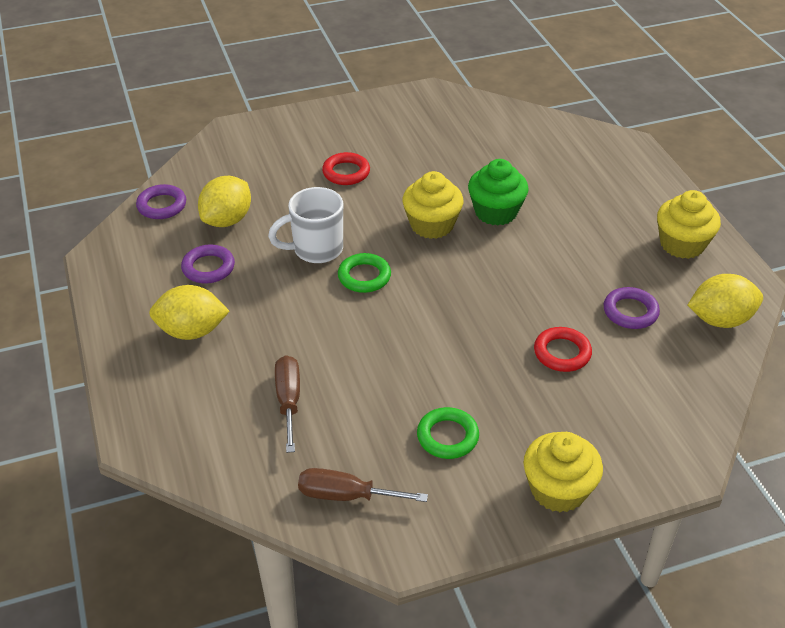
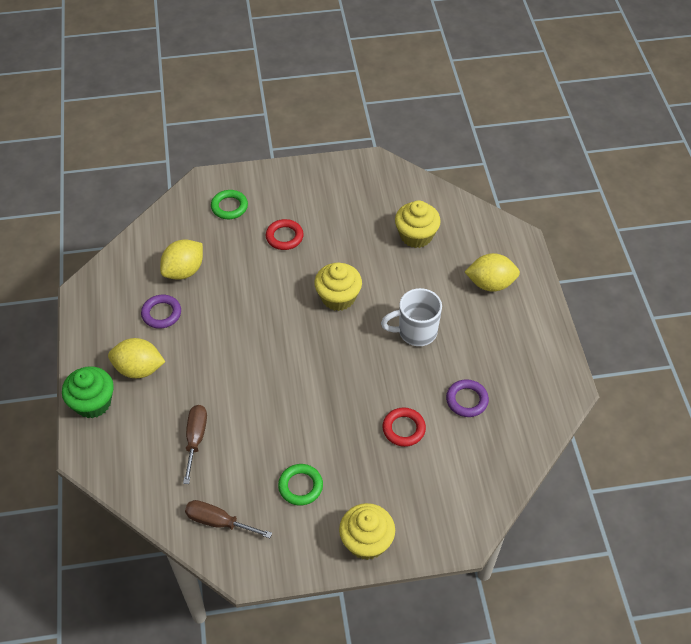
camera: 10 degrees right, 10 degrees up
purple ring [136,184,186,219] -> none
white mug [268,187,343,263] -> white mug moved to [381,288,442,346]
green ring [338,253,391,293] -> green ring moved to [211,190,248,219]
green cupcake [468,159,529,226] -> green cupcake moved to [62,366,114,418]
yellow cupcake [657,190,721,259] -> yellow cupcake moved to [395,200,441,248]
yellow lemon [688,274,763,328] -> yellow lemon moved to [465,253,520,292]

